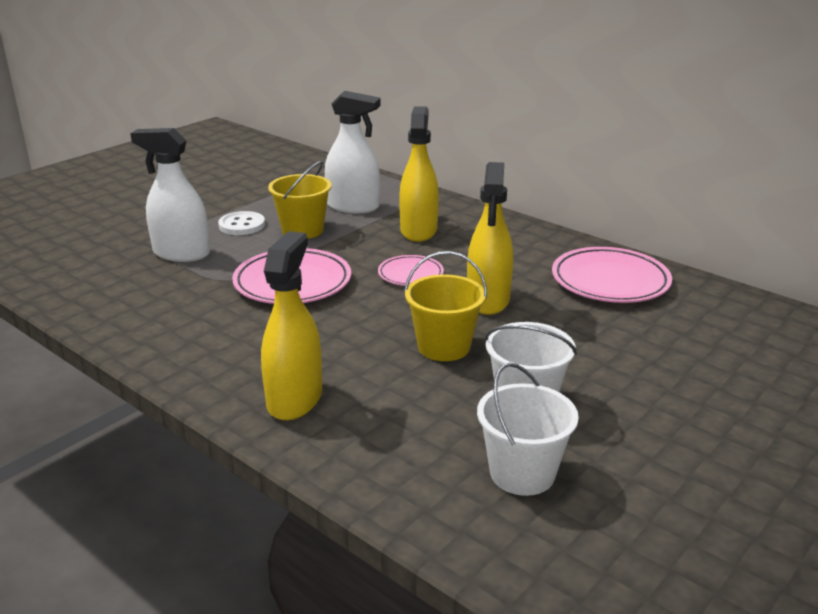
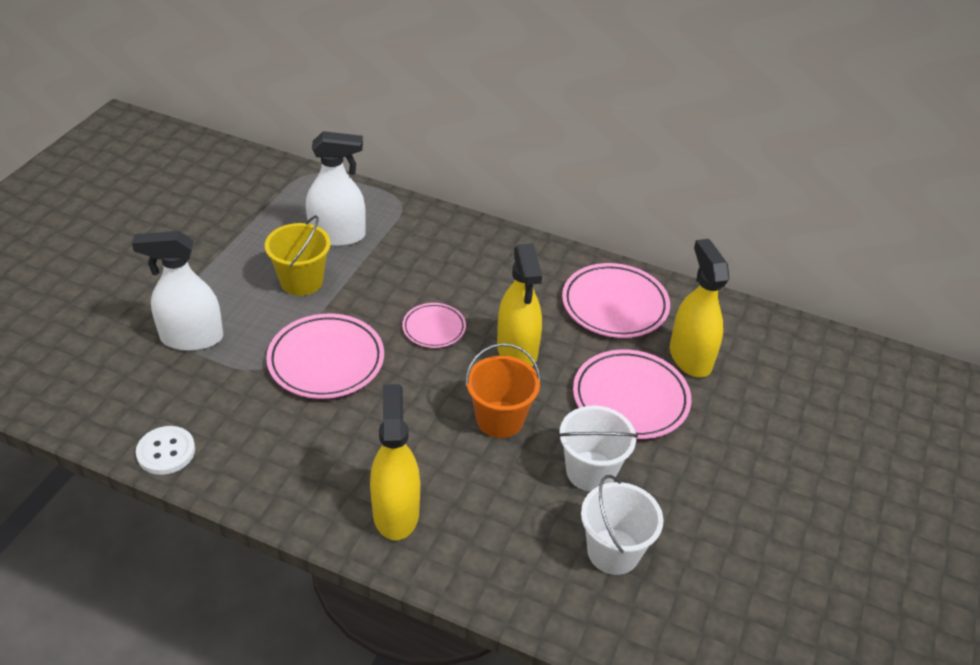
camera: 20 degrees left, 15 degrees up
white button [218,211,265,235] -> white button moved to [136,426,195,475]
yellow spray bottle [399,106,439,242] -> yellow spray bottle moved to [670,239,730,378]
yellow bucket [404,251,487,361] -> orange bucket [465,343,541,438]
none -> pink plate [573,349,691,439]

